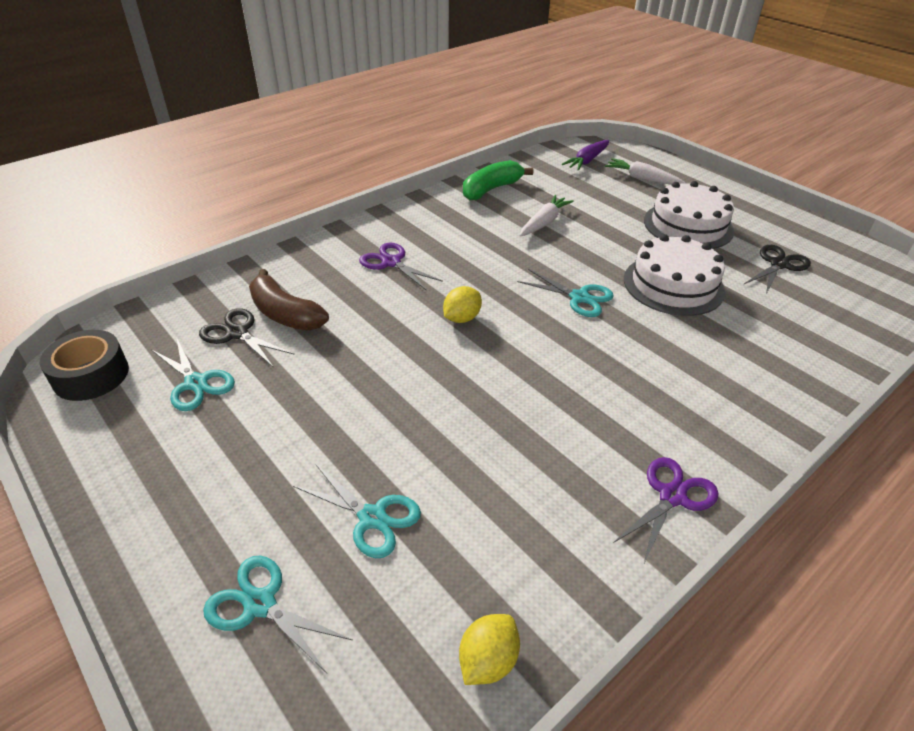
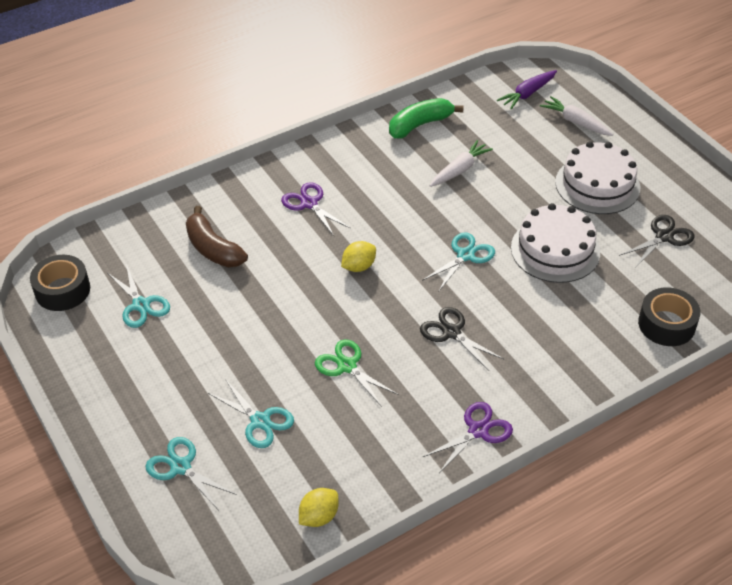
camera: 10 degrees right, 5 degrees up
black scissors [199,308,295,368] -> black scissors moved to [420,307,504,371]
turquoise scissors [517,269,614,317] -> turquoise scissors turned 90 degrees counterclockwise [422,232,495,291]
none -> green scissors [315,339,399,407]
none -> black tape [638,287,701,346]

